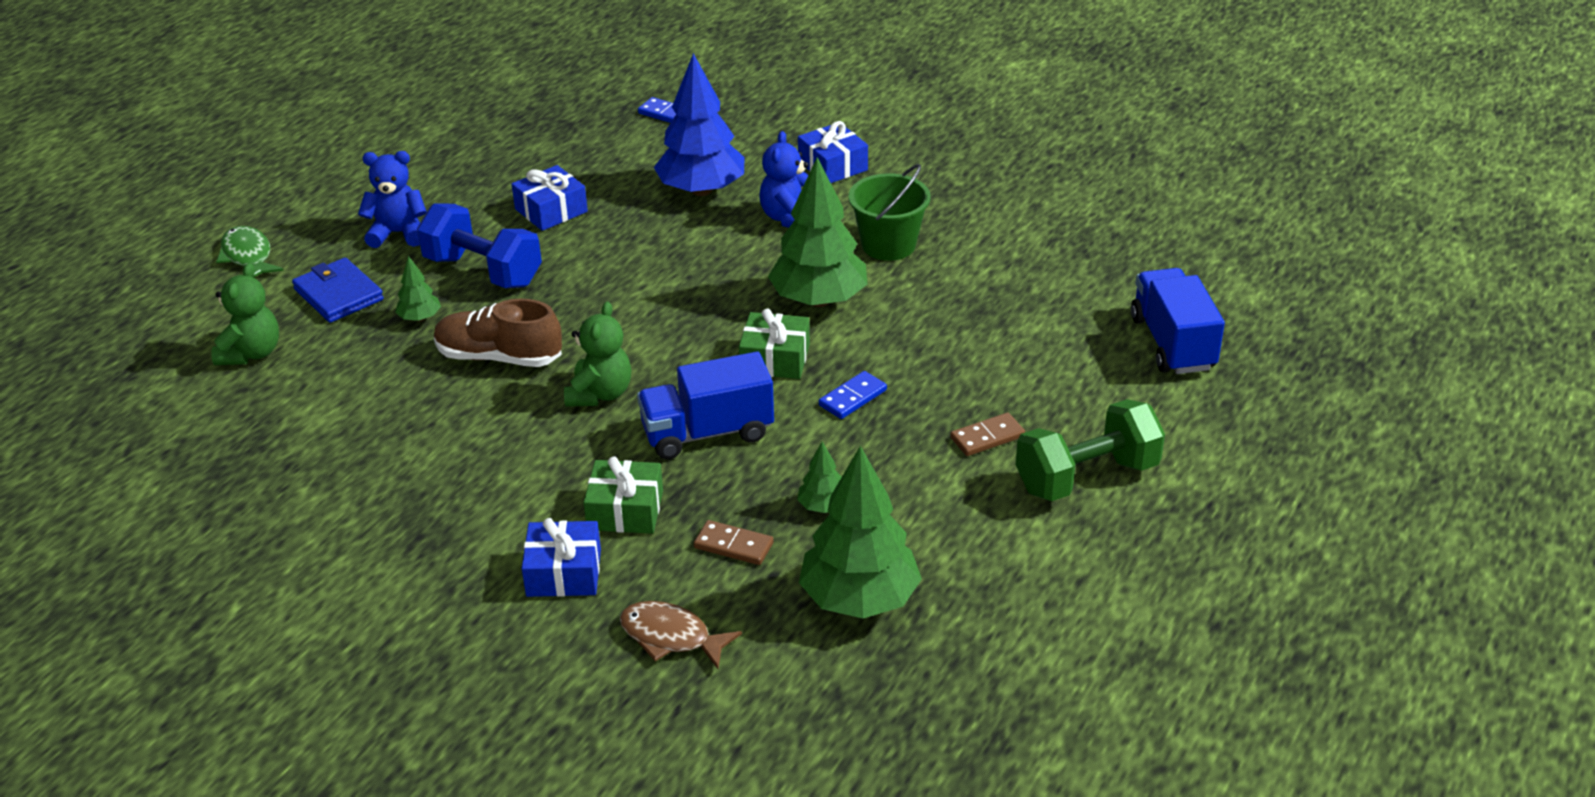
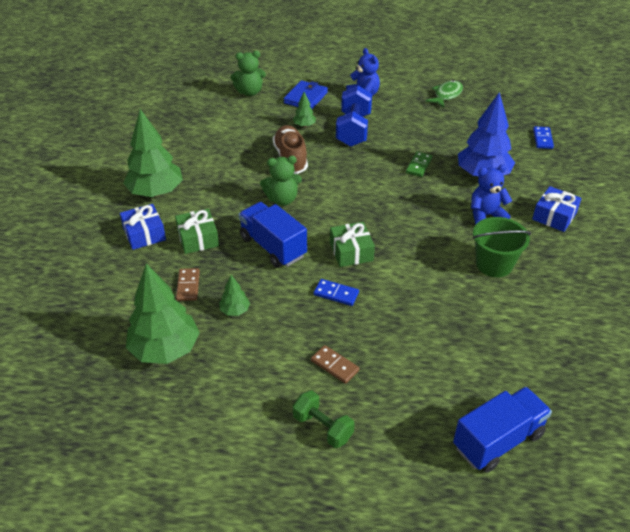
camera: 65 degrees right, 5 degrees up
green fish [216,226,284,277] -> green fish moved to [425,80,463,108]
blue gift [512,165,588,231] -> none
brown fish [620,601,742,669] -> none
green tree [768,157,867,307] -> green tree moved to [123,109,183,197]
green dumbbell [1016,399,1165,501] -> green dumbbell [293,390,354,448], size x0.63
none -> green domino [406,152,432,177]

